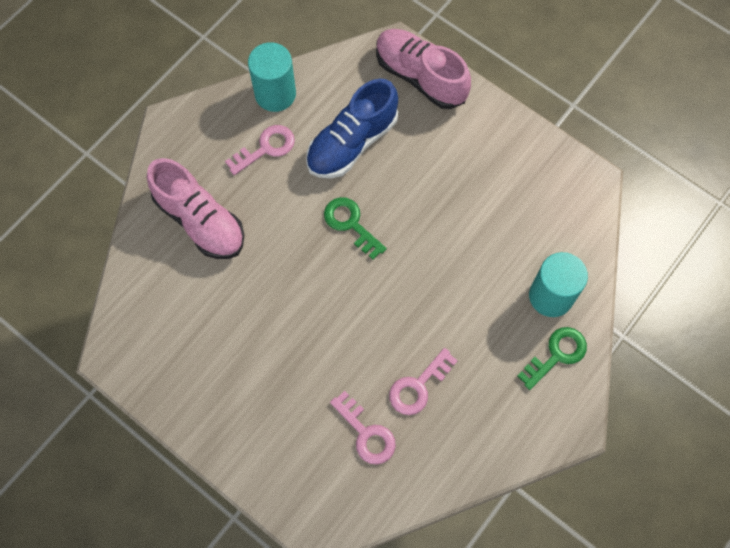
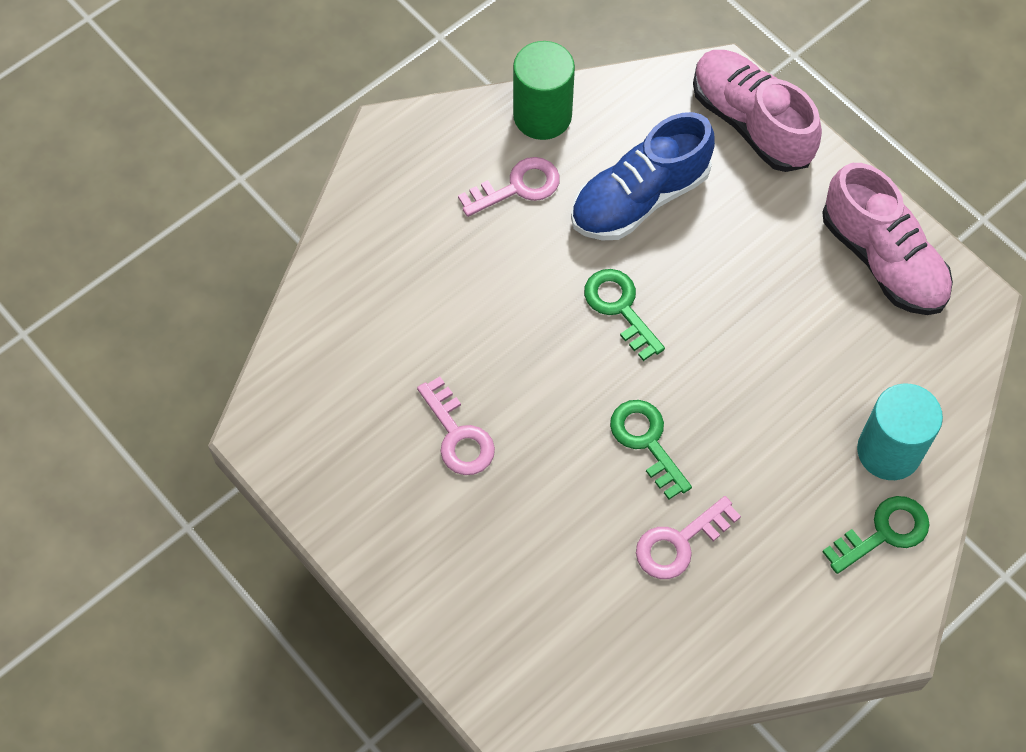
camera: 10 degrees right, 5 degrees down
pink shoe [147,158,244,259] -> pink shoe moved to [822,163,953,315]
turquoise cylinder [248,42,296,112] -> green cylinder [513,41,575,140]
pink key [330,391,396,465] -> pink key moved to [417,376,495,475]
none -> green key [610,400,692,500]

